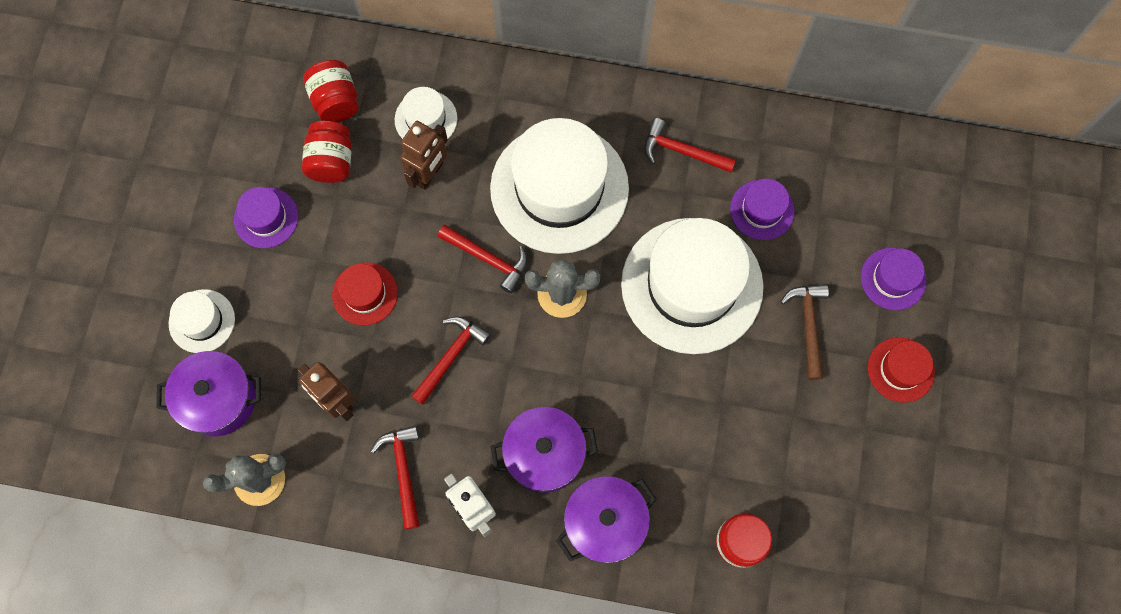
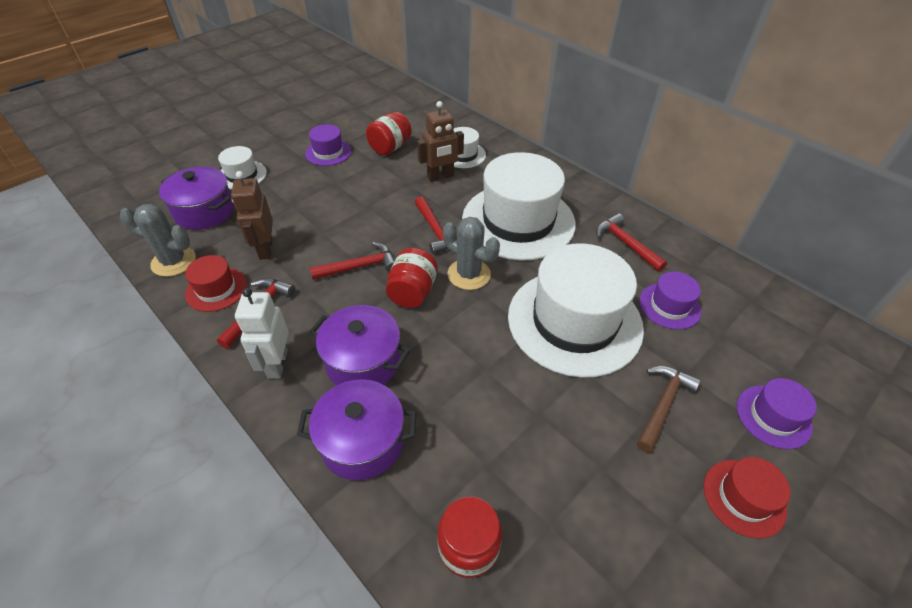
camera: 35 degrees right, 25 degrees down
red jar [303,60,359,123] -> red jar moved to [386,248,438,308]
red hat [332,262,398,326] -> red hat moved to [185,255,247,312]

